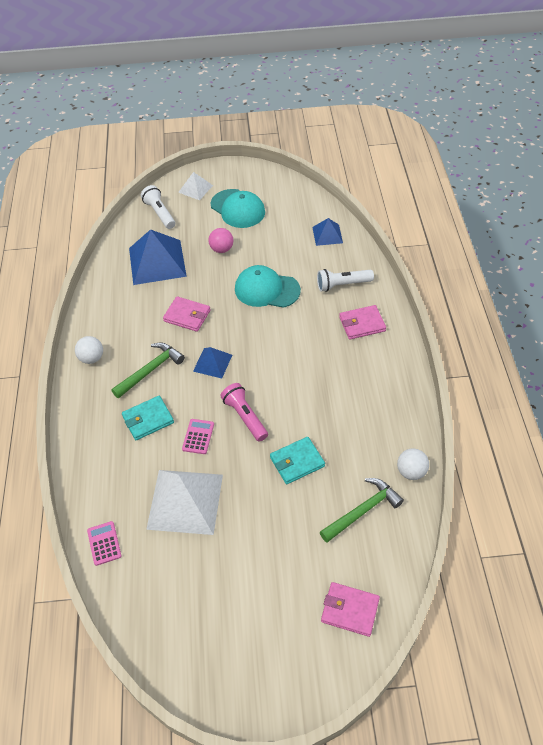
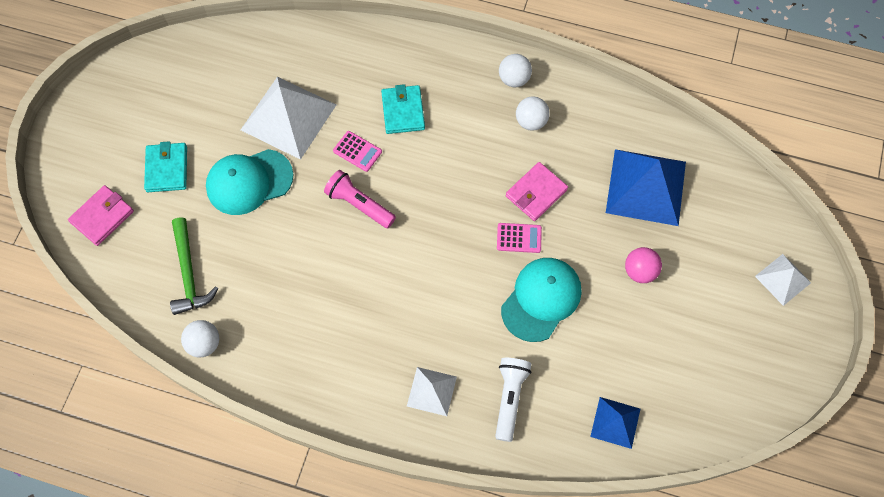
camera: 110 degrees right, 15 degrees up
pink calculator [87,521,122,566] -> pink calculator moved to [497,223,542,253]
green hammer [111,343,185,398] -> none
white flashlight [141,185,175,229] -> none
blue pyramid [193,347,232,378] -> none
turquoise cap [211,189,265,228] -> turquoise cap moved to [206,149,293,215]
pink flashlight [221,383,268,442] -> pink flashlight turned 135 degrees counterclockwise [324,170,396,228]
turquoise wallet [270,437,325,484] -> turquoise wallet moved to [144,141,187,192]
pink wallet [339,305,386,340] -> white pyramid [407,367,457,416]
none -> white ball [516,96,550,131]

